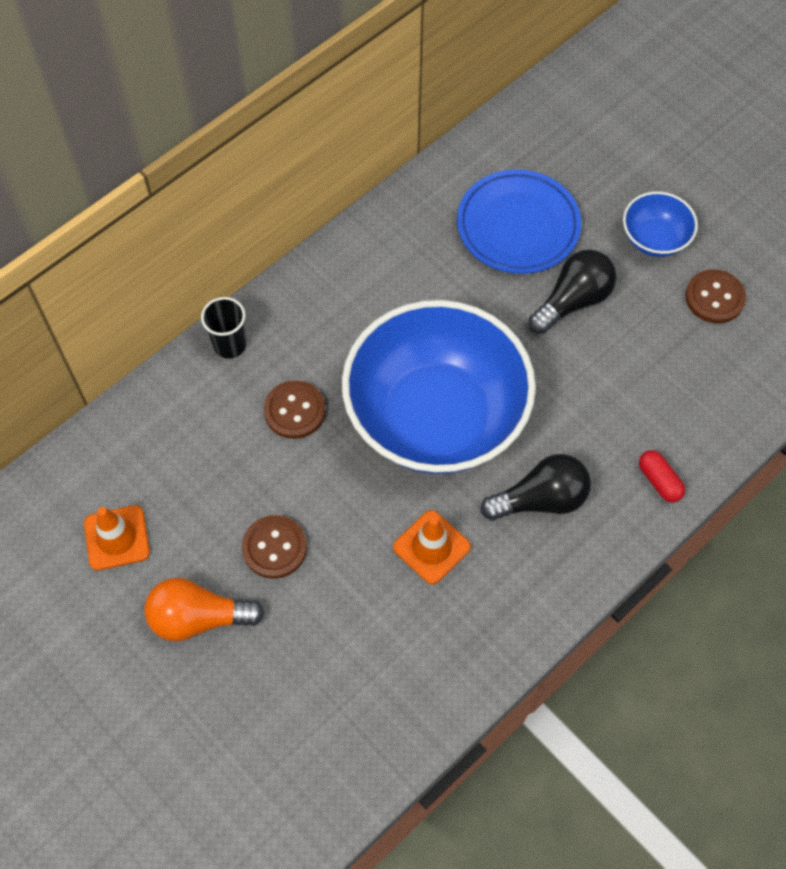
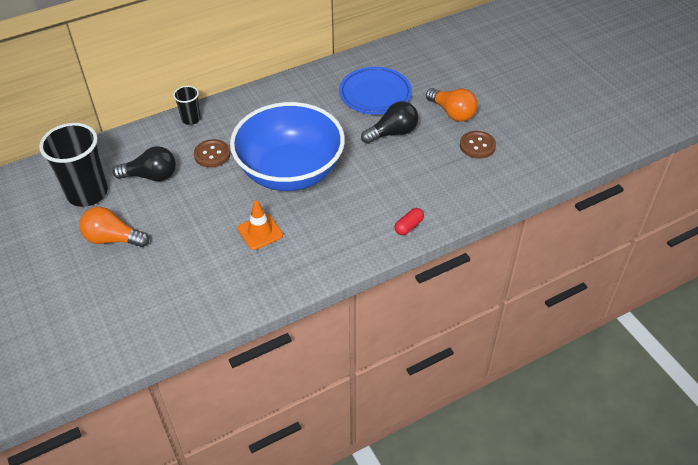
camera: 15 degrees right, 15 degrees down
orange traffic cone [84,505,150,571] -> black cup [39,123,108,207]
brown button [242,515,307,579] -> none
black light bulb [481,454,591,521] -> black light bulb moved to [112,146,176,181]
blue bowl [623,191,698,257] -> orange light bulb [426,88,477,122]
red capsule [639,450,685,503] -> red capsule turned 60 degrees clockwise [395,208,424,235]

